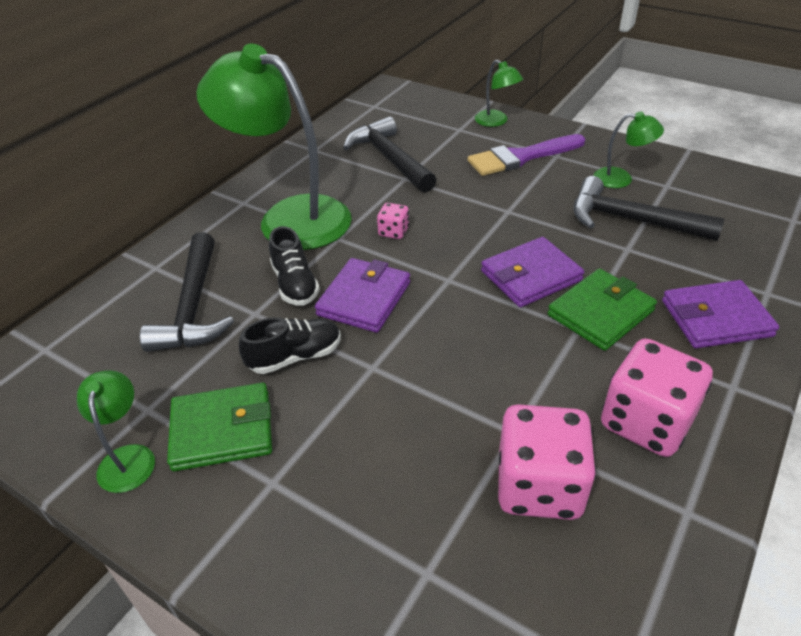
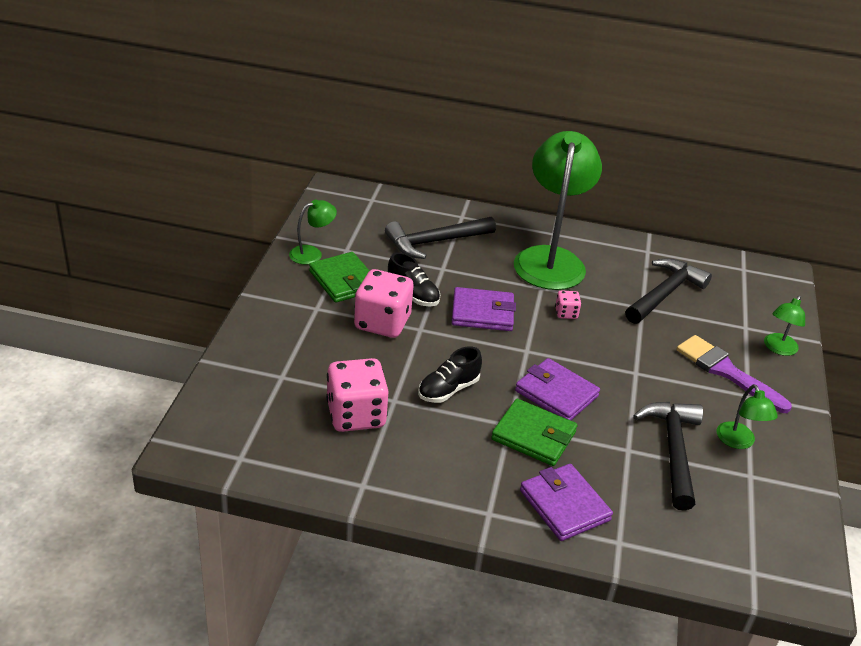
camera: 65 degrees right, 5 degrees down
black shoe [269,226,320,306] -> black shoe moved to [418,346,482,403]
pink dice [601,338,713,457] -> pink dice moved to [354,269,414,338]

